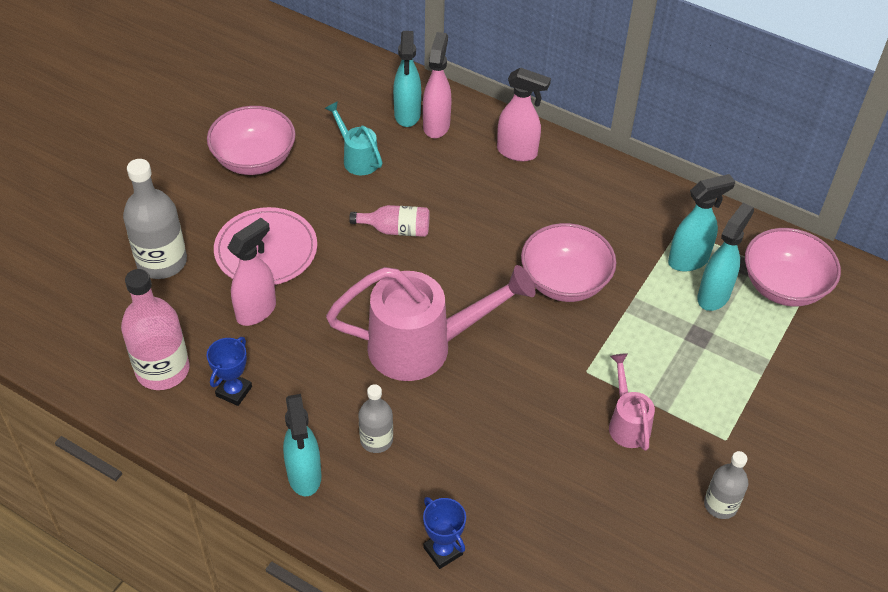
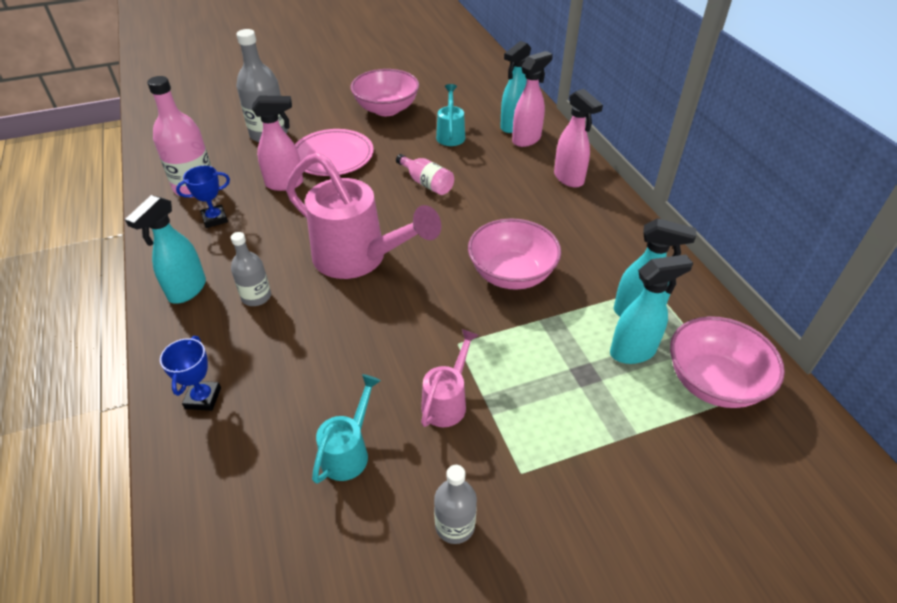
camera: 40 degrees right, 5 degrees down
none -> turquoise watering can [312,374,381,484]

